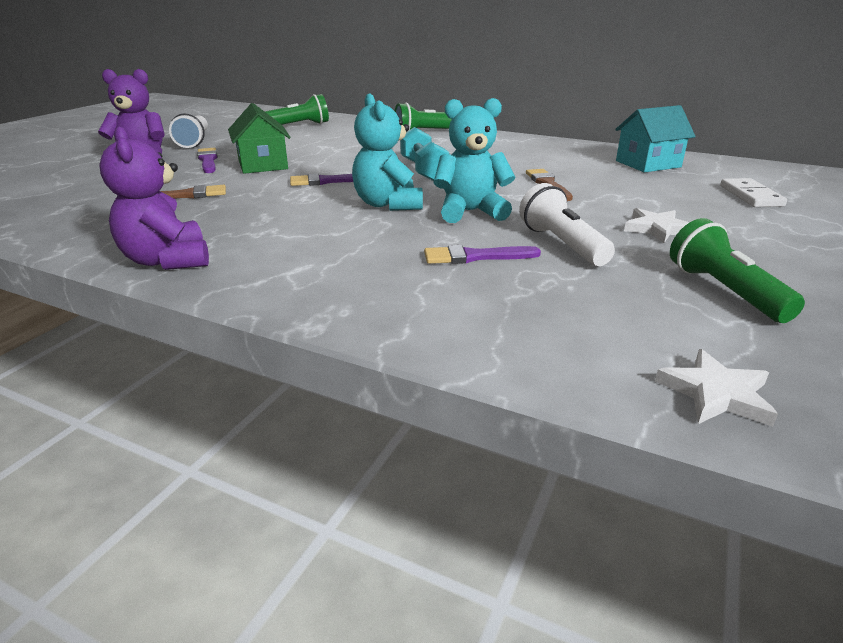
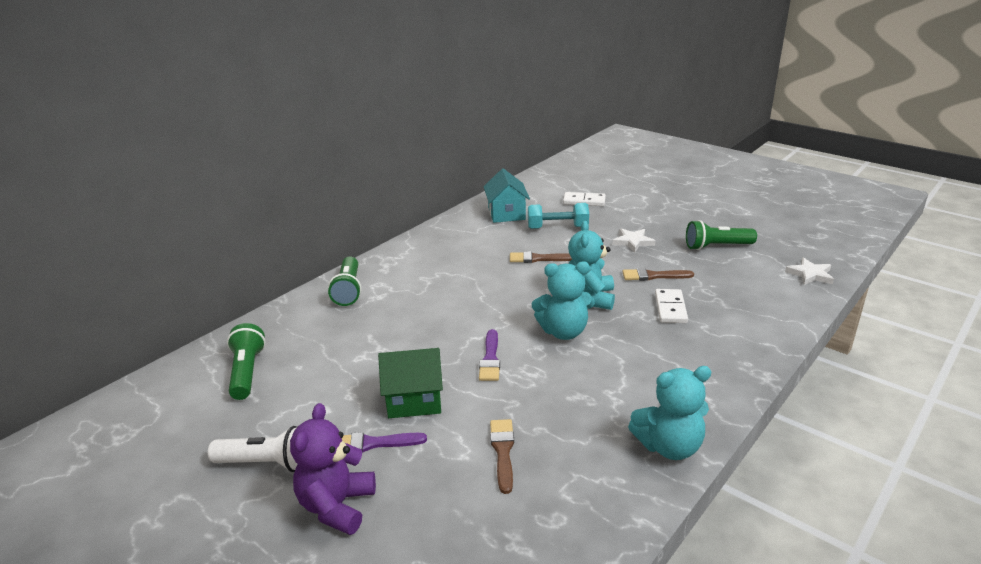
camera: 75 degrees left, 0 degrees up
purple teddy bear [99,127,209,270] -> turquoise teddy bear [628,366,712,460]
turquoise dumbbell [400,127,449,181] -> turquoise dumbbell moved to [528,203,589,229]
purple brush [424,245,541,264] -> white domino [655,289,688,323]
white flashlight [519,183,615,266] -> brown brush [622,268,694,281]

